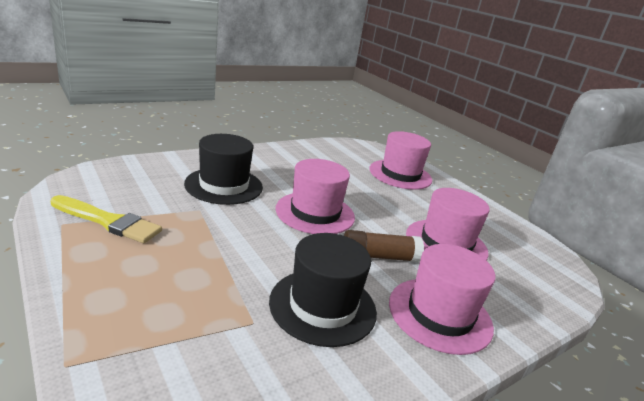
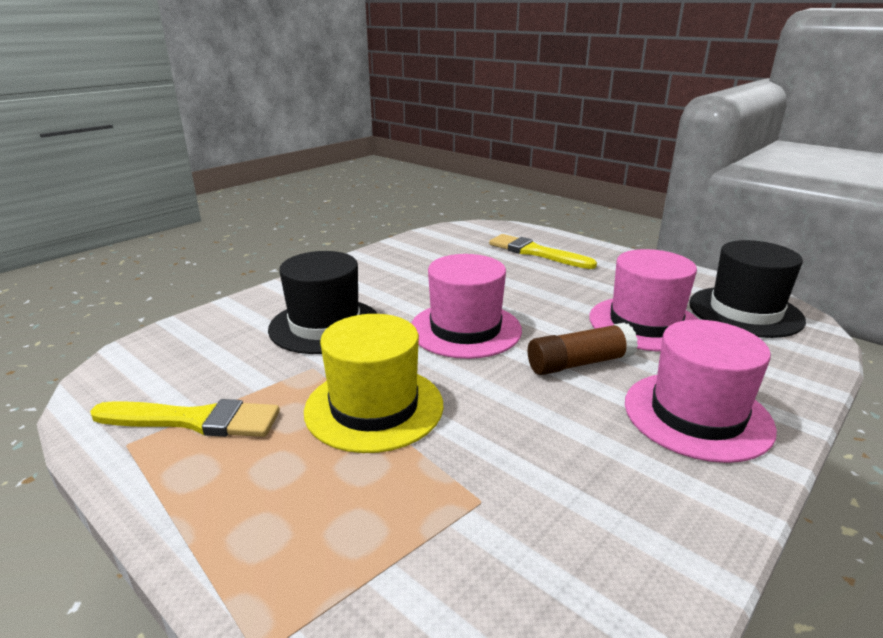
camera: 10 degrees left, 0 degrees up
black hat [269,233,377,347] -> black hat moved to [689,240,806,338]
pink hat [369,131,432,190] -> yellow brush [489,234,597,269]
none -> yellow hat [304,314,444,453]

